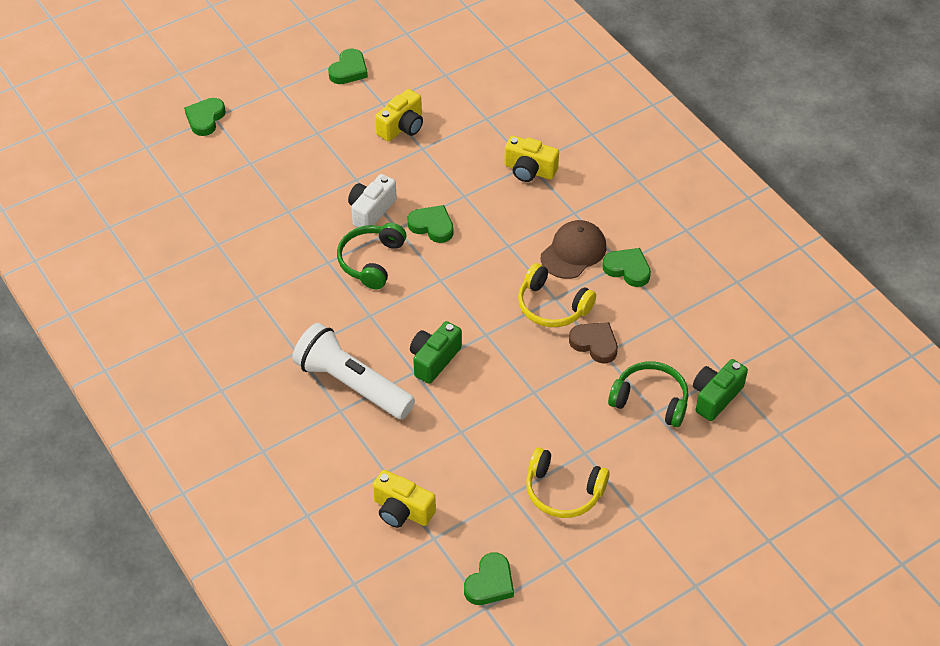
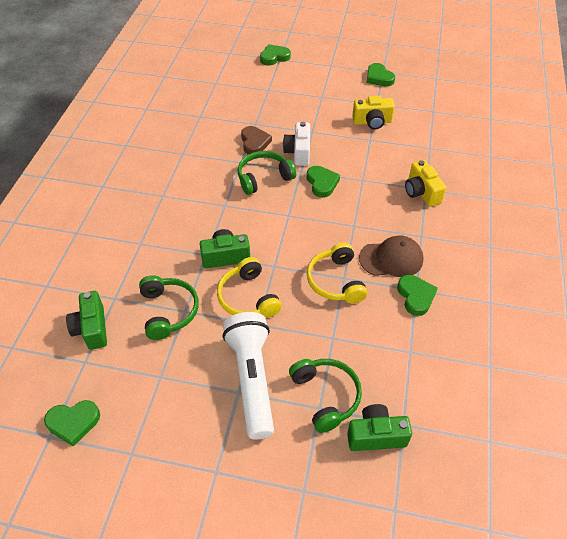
camera: 45 degrees right, 0 degrees up
white flashlight [292,323,415,419] -> white flashlight moved to [223,312,274,439]
green heart [328,48,368,84] -> green heart turned 75 degrees clockwise [367,63,395,86]
white camera [348,174,397,227] -> white camera turned 75 degrees counterclockwise [283,122,310,166]
yellow camera [373,470,436,528] -> green camera [66,291,107,350]
yellow headphones [526,448,610,518] -> yellow headphones moved to [217,257,282,318]
brown heart [569,322,618,363] -> brown heart moved to [241,126,272,155]
none -> green headphones [139,275,199,340]

